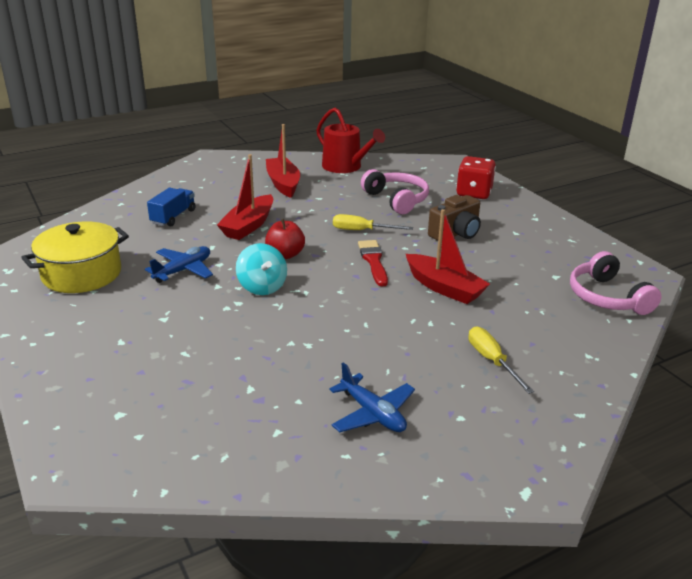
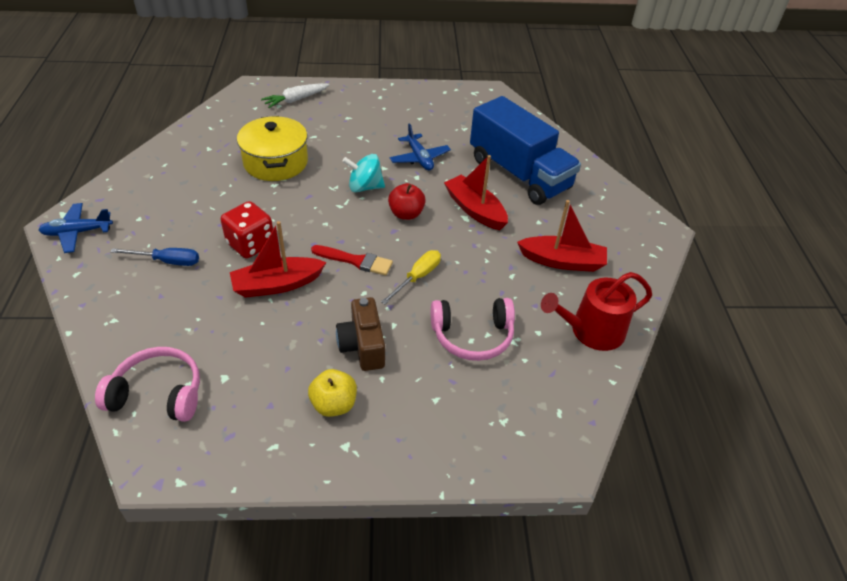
camera: 115 degrees right, 15 degrees up
yellow pot [21,221,129,293] -> yellow pot moved to [237,116,308,181]
blue truck [147,188,196,227] -> blue truck [470,96,581,205], size x2.22
blue plane [330,362,415,432] -> blue plane moved to [39,203,113,253]
red dice [456,156,496,199] -> red dice moved to [220,201,273,259]
yellow screwdriver [468,327,534,394] -> blue screwdriver [111,248,199,266]
none -> white carrot [261,83,330,108]
none -> yellow apple [308,369,357,417]

